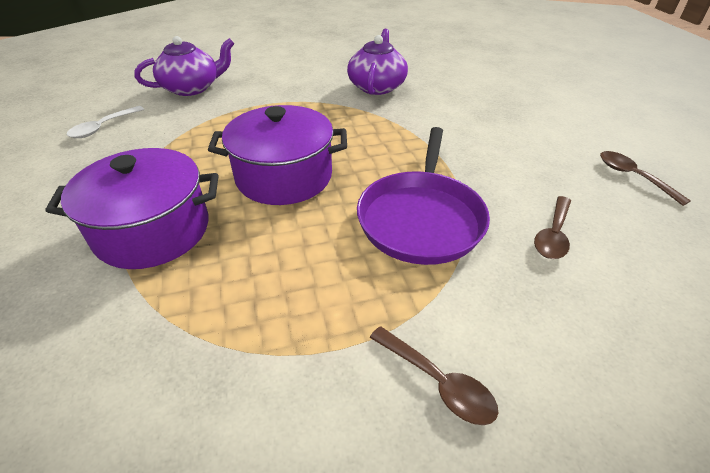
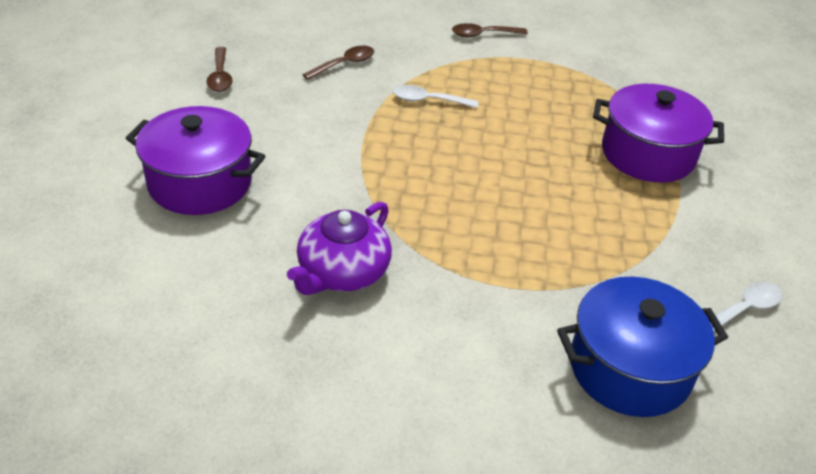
camera: 160 degrees left, 0 degrees up
purple teapot [134,36,234,96] -> blue pot [557,277,728,417]
purple pot [208,105,347,205] -> purple pot moved to [126,106,265,215]
purple pan [357,127,490,265] -> white spoon [393,85,479,108]
brown spoon [370,326,498,425] -> brown spoon turned 75 degrees counterclockwise [452,23,528,37]

